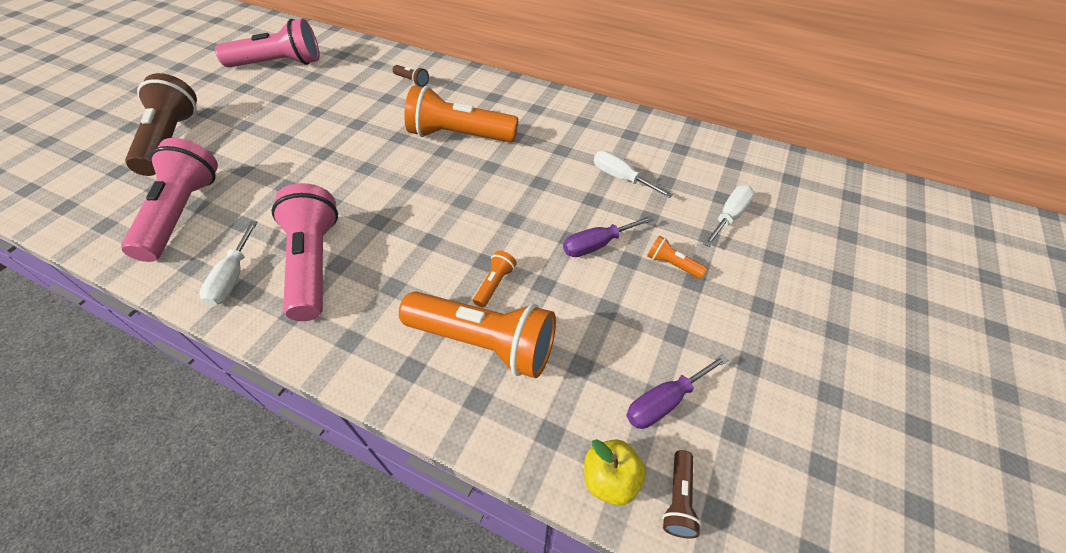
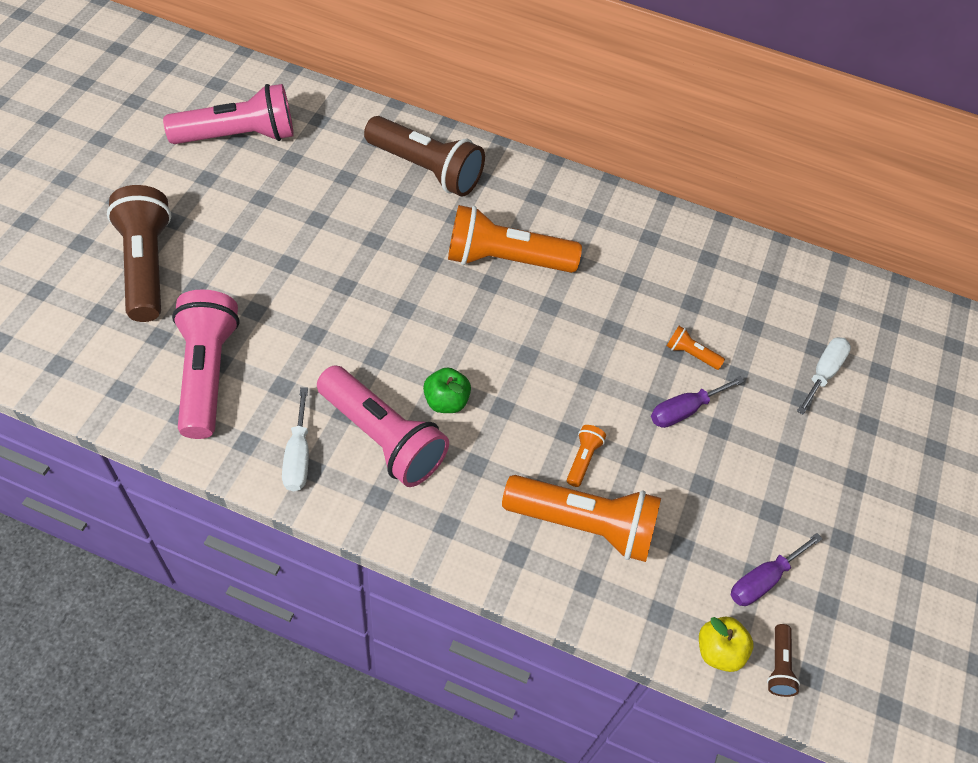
camera: 10 degrees left, 5 degrees up
pink flashlight [271,183,338,321] -> pink flashlight turned 150 degrees clockwise [317,365,449,487]
brown flashlight [393,65,429,87] -> brown flashlight [364,116,485,197], size x2.36
white screwdriver [594,151,673,198] -> none
orange flashlight [647,236,707,279] -> orange flashlight moved to [667,326,725,370]
none -> green apple [423,367,471,413]

